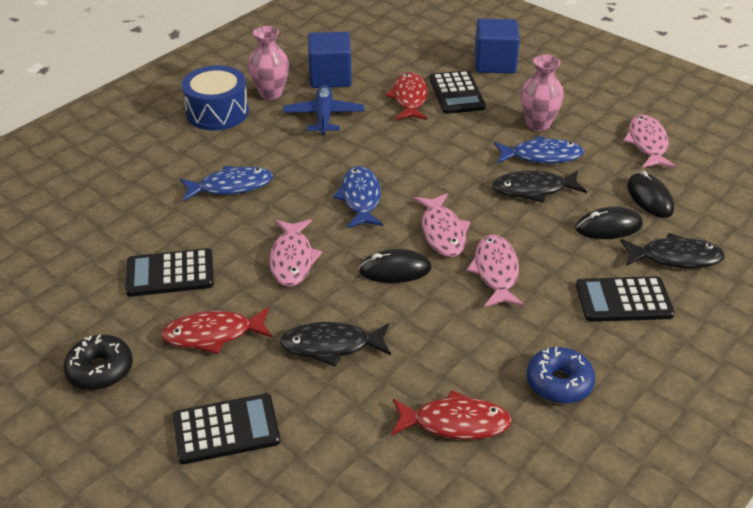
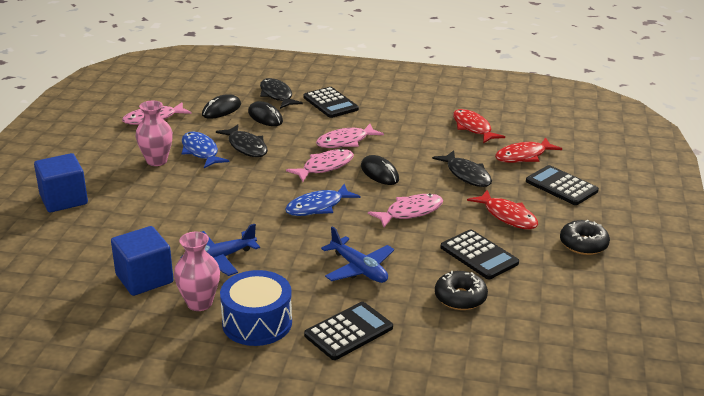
camera: 120 degrees left, 10 degrees down
blue fish [180,166,273,201] -> blue plane [321,226,394,283]
red fish [386,72,428,120] -> red fish moved to [495,137,562,163]
black calculator [429,70,486,114] -> black calculator moved to [304,302,393,360]
blue donut [527,347,595,404] -> none
none -> black donut [435,271,488,310]

